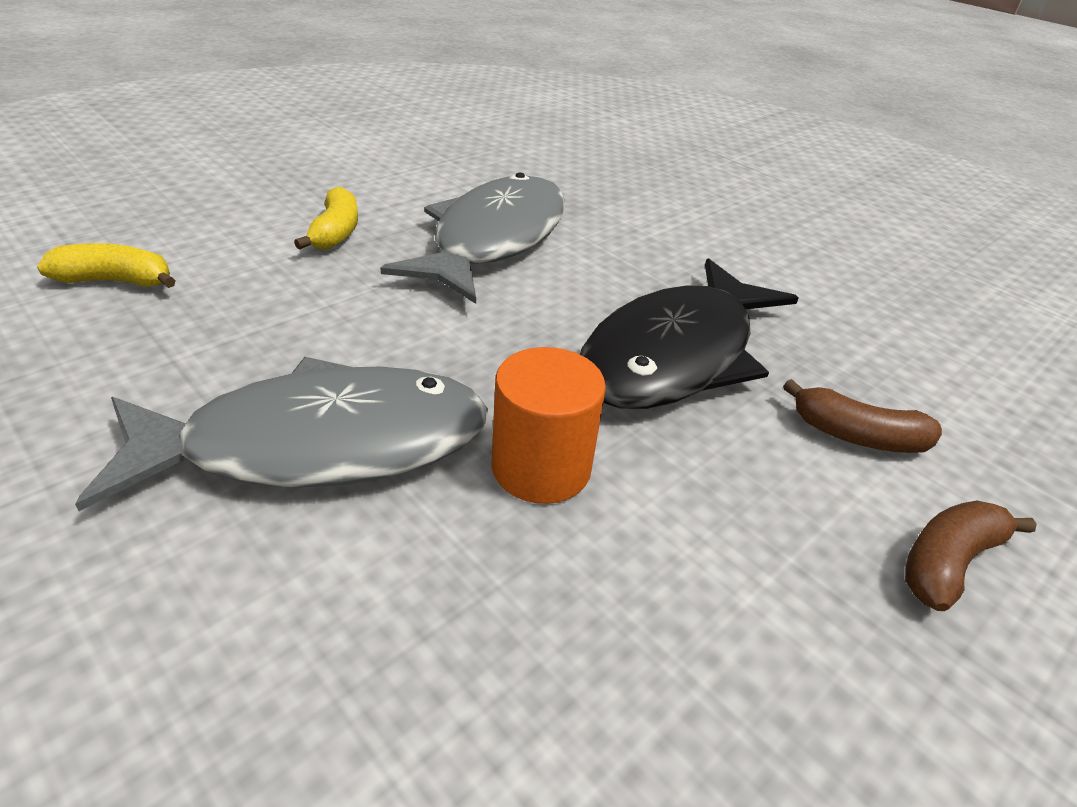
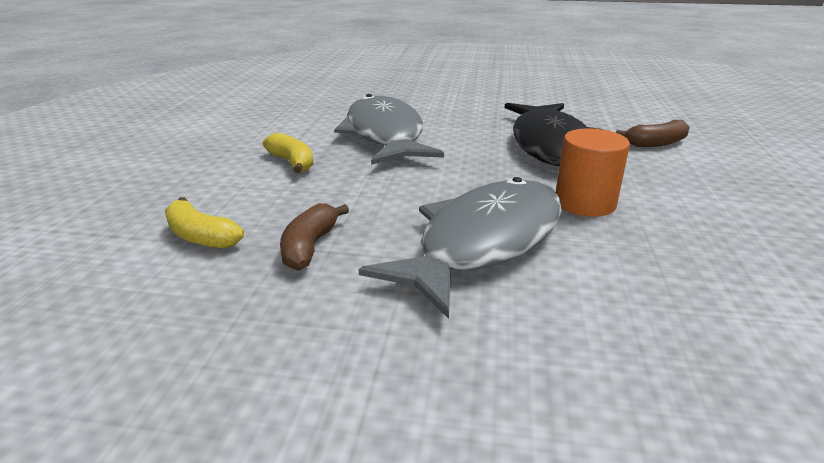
camera: 35 degrees left, 10 degrees down
yellow banana [37,243,176,288] -> yellow banana turned 105 degrees counterclockwise [164,197,244,249]
brown banana [905,501,1037,611] -> brown banana moved to [280,203,349,271]

